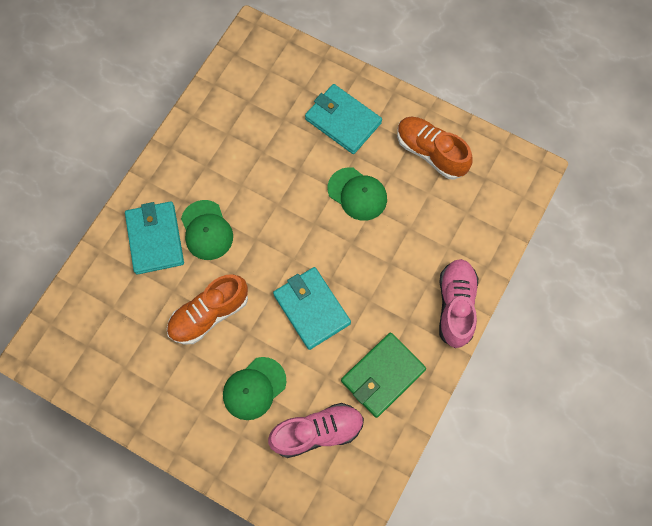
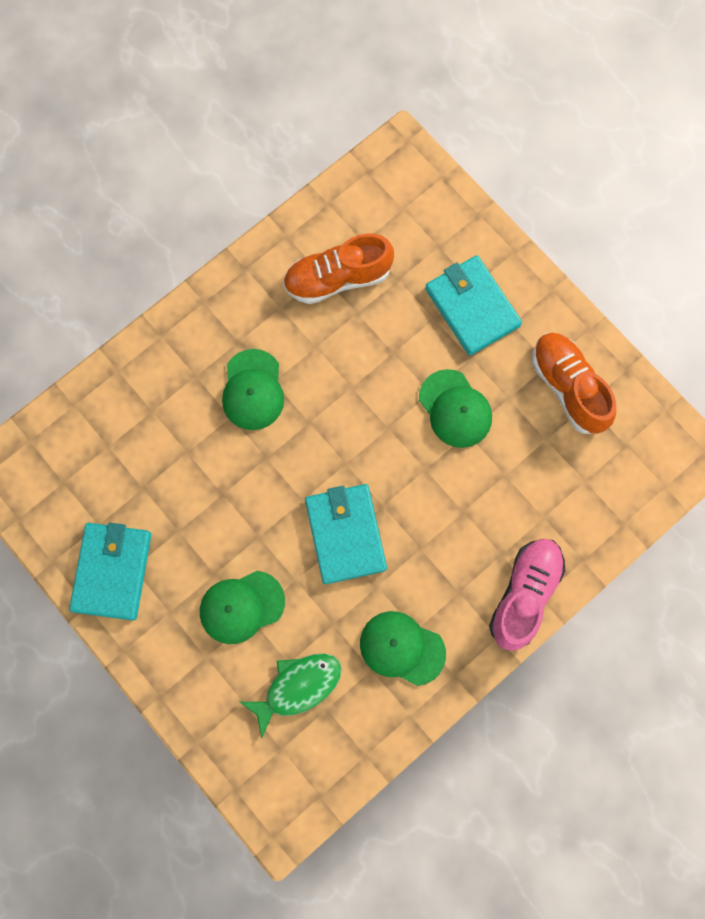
camera: 20 degrees right, 5 degrees up
turquoise wallet [125,201,184,274] -> turquoise wallet moved to [69,523,151,621]
orange shoe [167,274,248,345] -> orange shoe moved to [283,233,394,304]
pink shoe [268,403,364,458] -> green fish [240,654,342,738]
green wallet [341,333,426,418] -> green cap [360,611,446,686]

